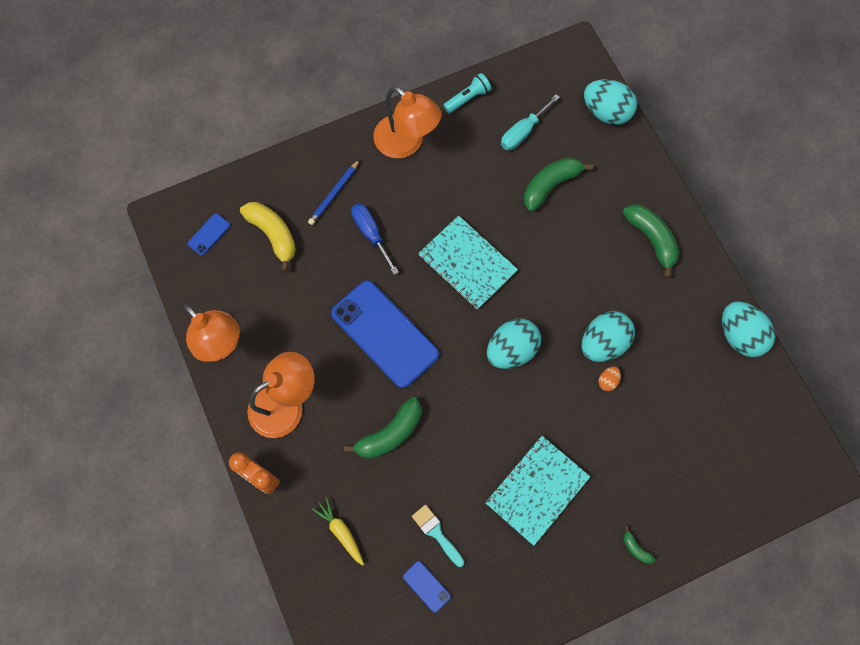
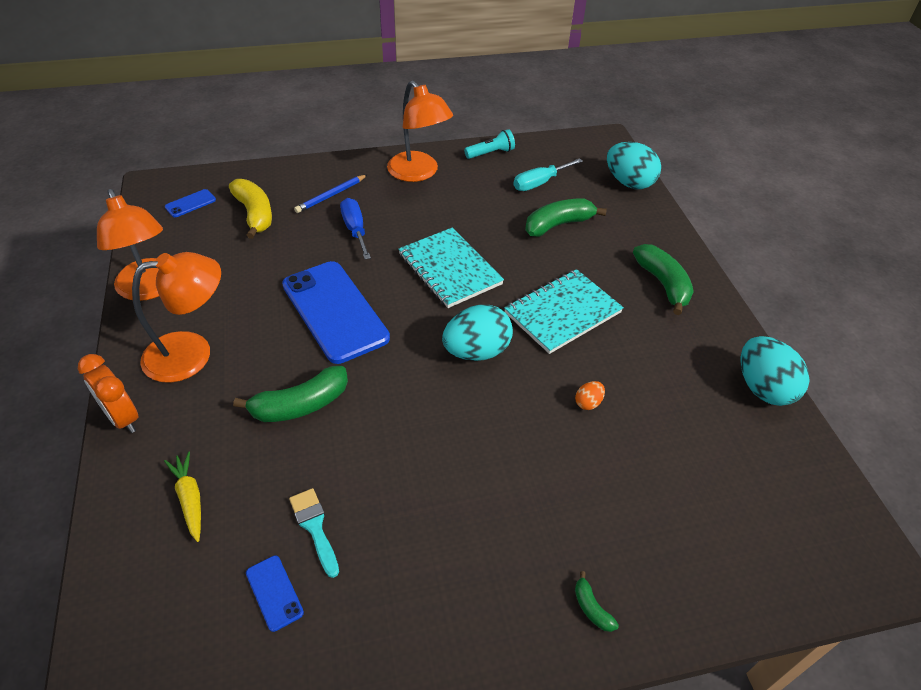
camera: 10 degrees right, 25 degrees down
turquoise notebook [485,436,590,546] -> turquoise notebook moved to [504,269,624,354]
turquoise egg [582,311,635,362] -> none

